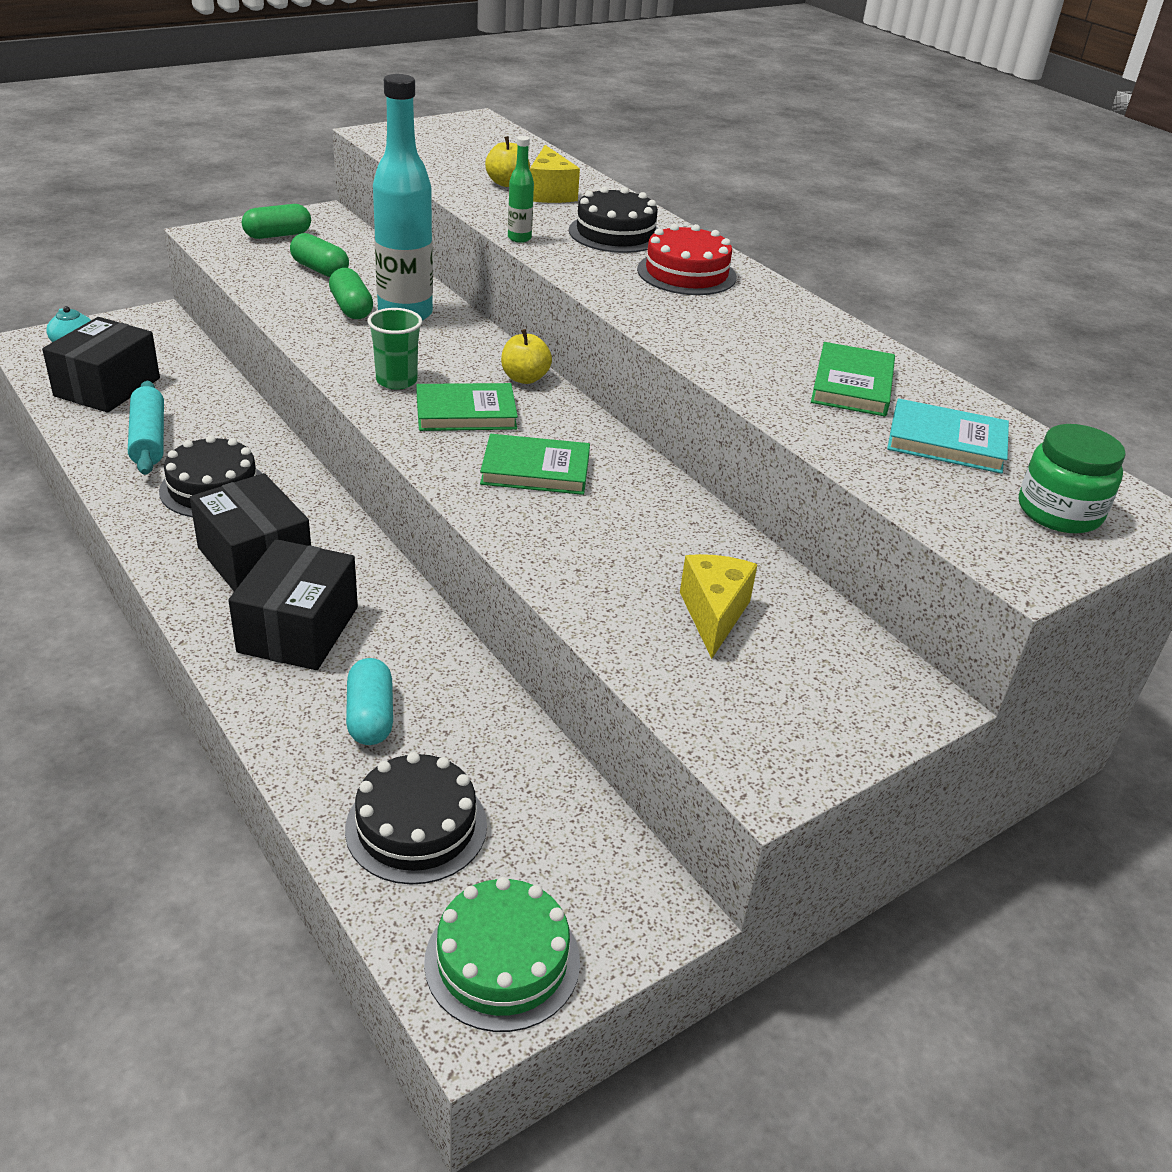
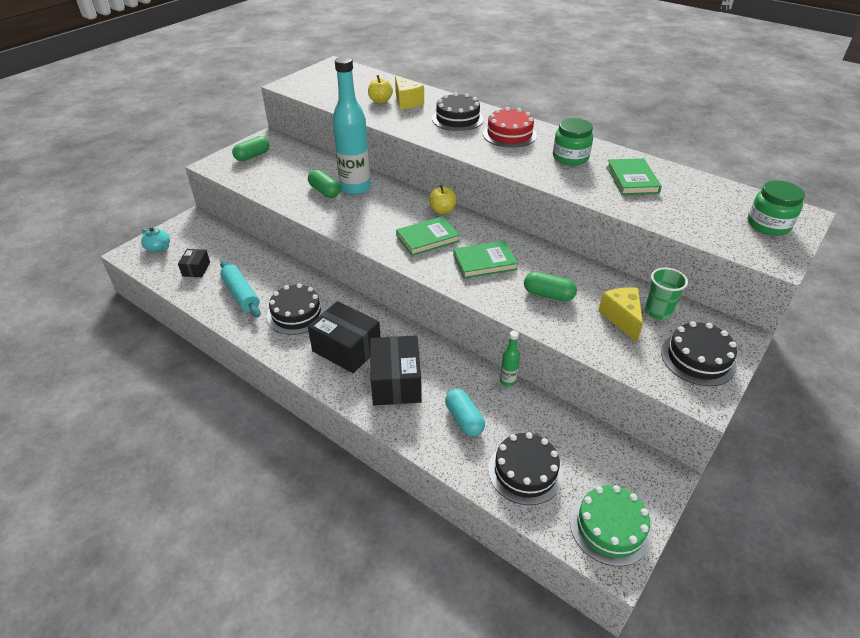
camera: 15 degrees left, 5 degrees up
black box [42,317,160,413] -> black box [178,249,210,277], size x0.53
green capsule [290,233,349,277] -> green capsule moved to [524,272,577,302]
green cup [367,308,422,390] -> green cup moved to [645,268,688,320]
green bottle [508,136,534,243] -> green bottle moved to [500,331,520,386]
turquoise book [887,398,1009,474] -> none
none -> green jar [553,118,593,165]
none -> black cake [661,321,737,386]

